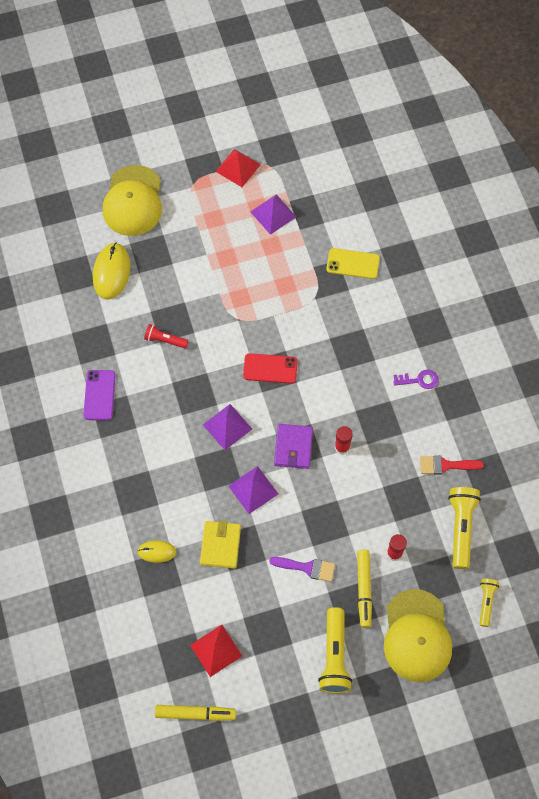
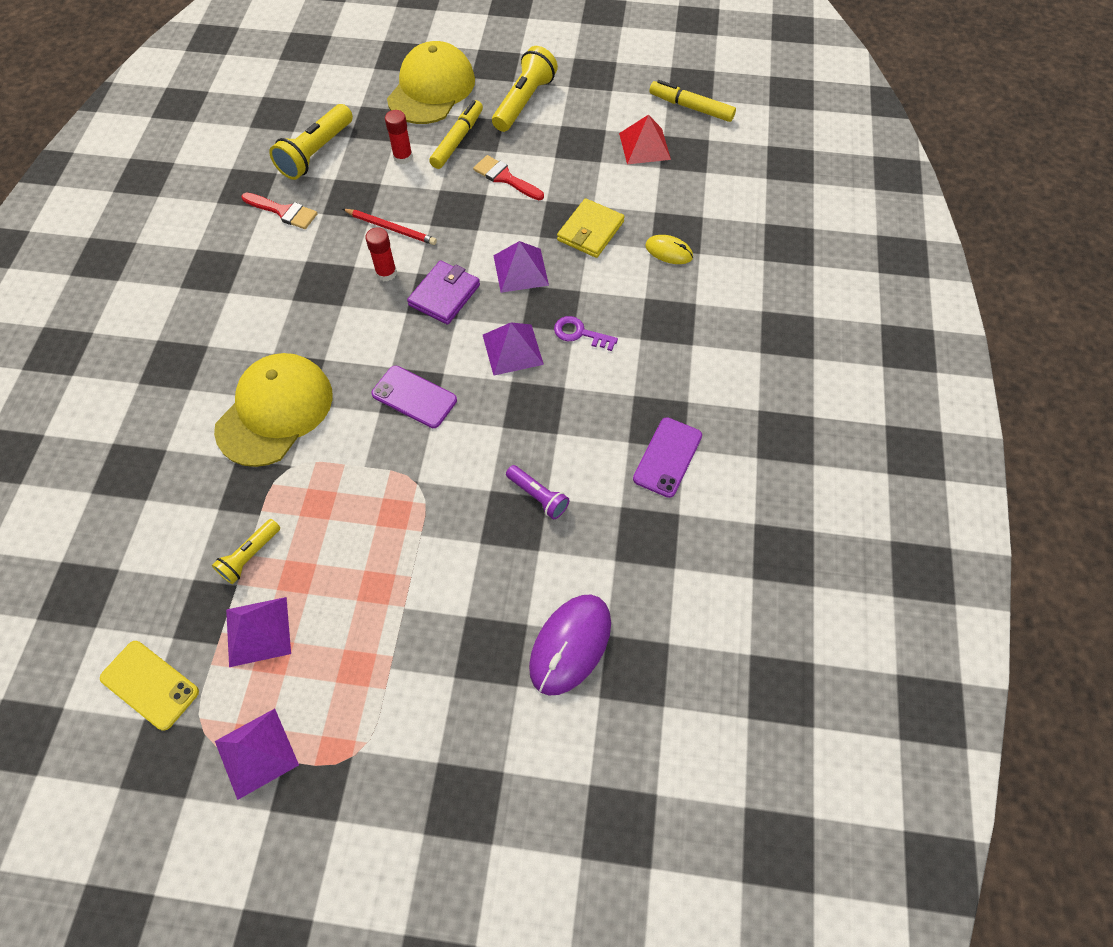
camera: 155 degrees left, 5 degrees down
yellow mouse [93,243,131,300] -> purple mouse [529,595,611,696]
yellow cap [103,165,162,236] -> yellow cap moved to [214,353,333,467]
red flashlight [144,324,188,348] -> purple flashlight [506,465,569,519]
red pyramid [215,149,261,187] -> purple pyramid [215,709,299,800]
red phone [243,353,298,384] -> purple phone [371,366,457,428]
purple brush [269,557,335,582] -> red brush [473,155,544,200]
yellow phone [326,248,380,279] -> yellow phone moved to [100,641,199,730]
purple key [394,370,438,389] -> purple key moved to [554,316,618,351]
yellow flashlight [479,579,499,627] -> yellow flashlight moved to [212,519,280,584]
none -> red pencil [343,209,437,245]

